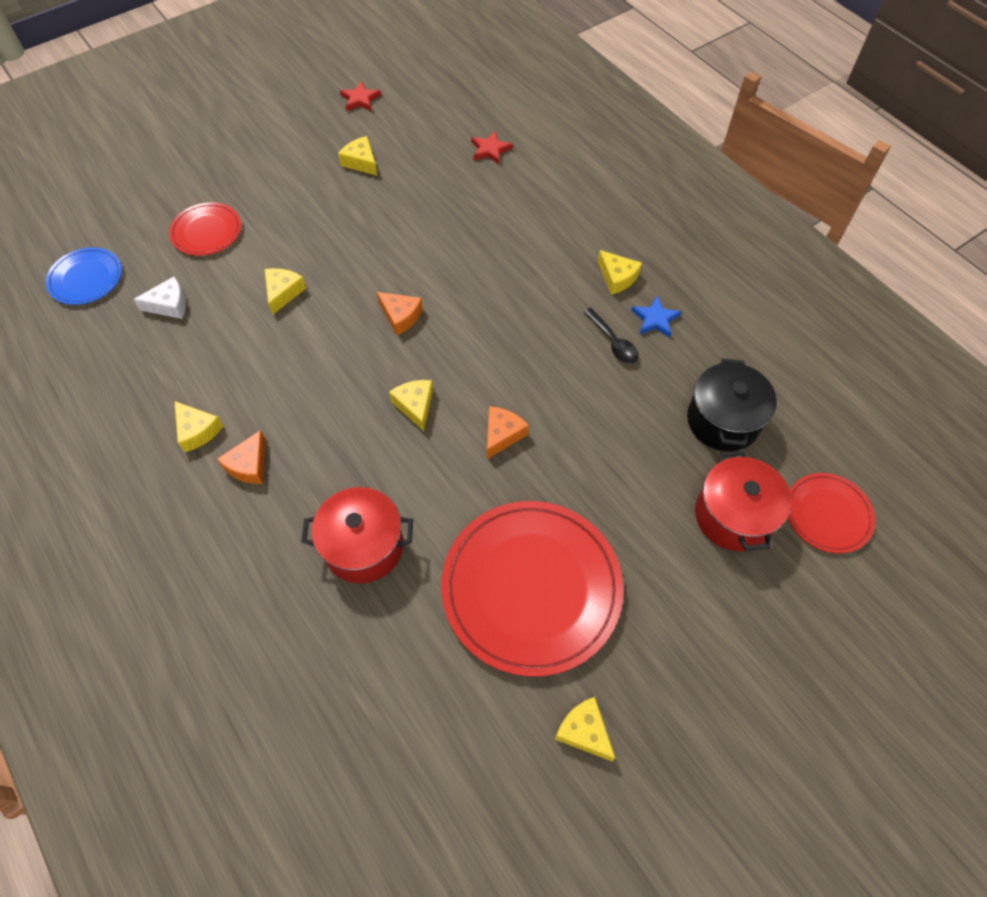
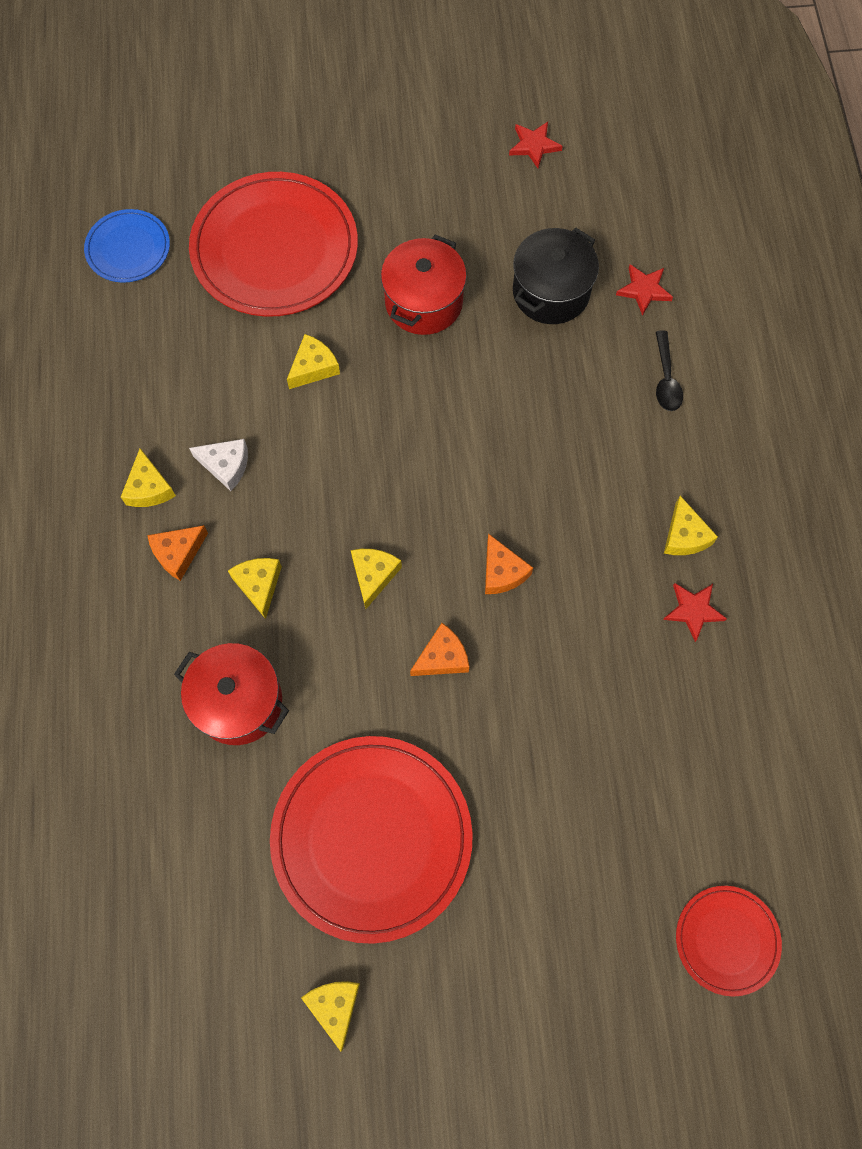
camera: 30 degrees right, 10 degrees up
white cheese [133,277,186,319] -> white cheese moved to [189,439,248,491]
red plate [169,202,241,256] -> red plate [189,172,358,317], size x1.97
yellow cheese [338,136,377,175] -> yellow cheese moved to [228,558,282,619]
orange cheese [377,292,423,336] -> orange cheese moved to [485,533,533,594]
black spoon [583,308,639,364] -> black spoon moved to [656,330,683,411]
blue star [631,296,681,337] -> red star [663,583,727,642]
black pot [687,358,777,451] -> black pot moved to [513,228,599,324]
red pot [695,451,791,551] -> red pot moved to [381,235,467,335]

